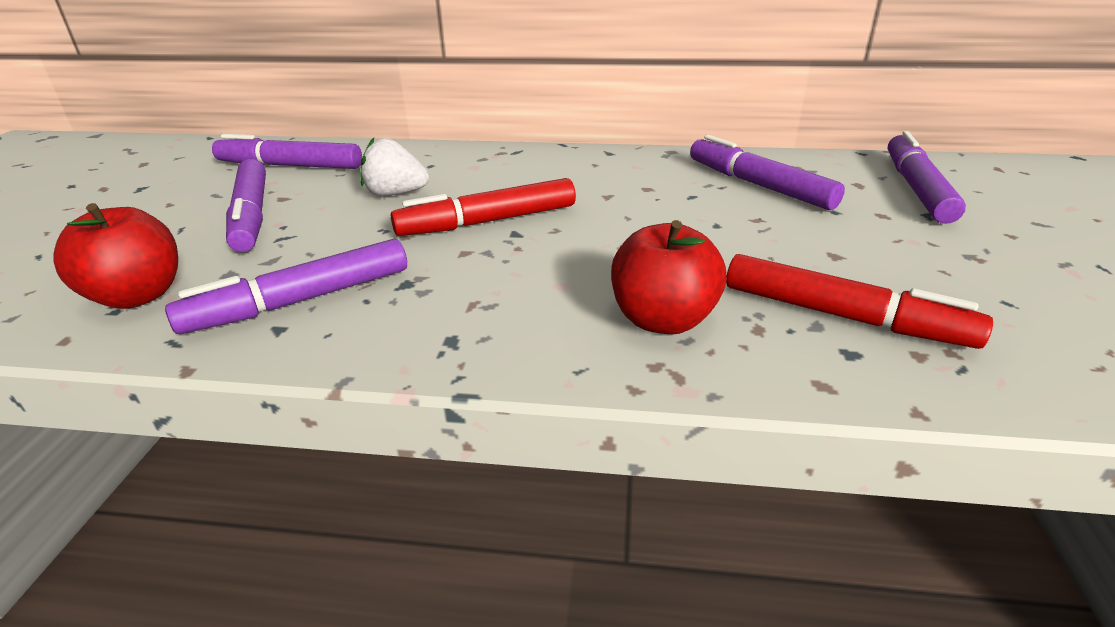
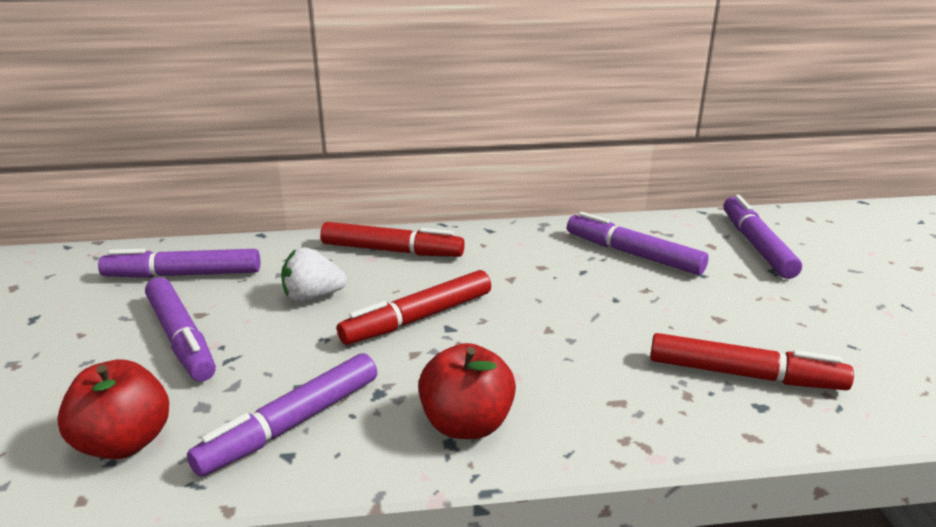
camera: 15 degrees left, 5 degrees down
red apple [611,220,727,334] -> red apple moved to [418,343,516,439]
none -> red marker [320,222,465,257]

